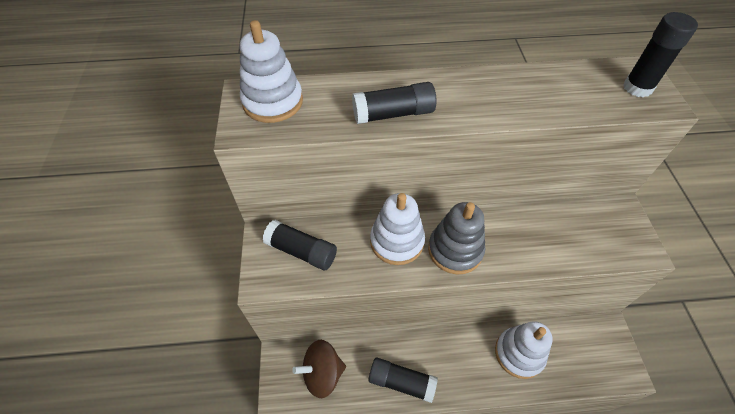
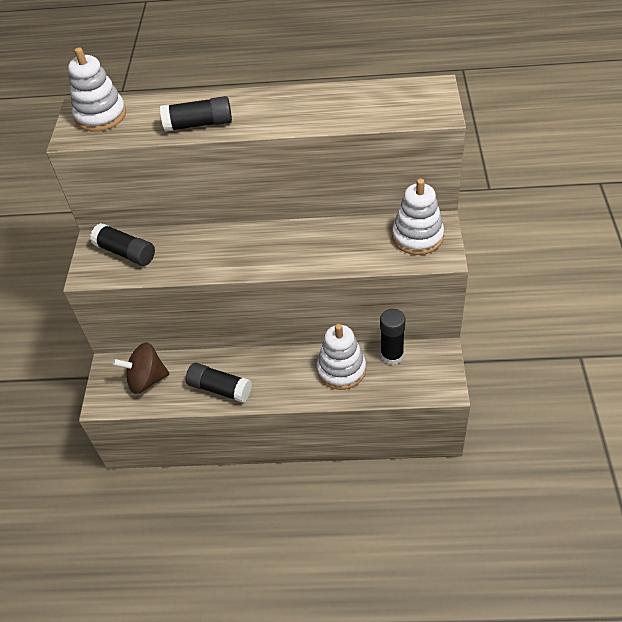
camera: 10 degrees right, 5 degrees down
white stacking toy [370,193,425,265] -> white stacking toy moved to [392,179,444,255]
grey stacking toy [428,202,485,275] -> none
black glue stick [623,12,698,98] -> black glue stick moved to [380,309,405,365]

